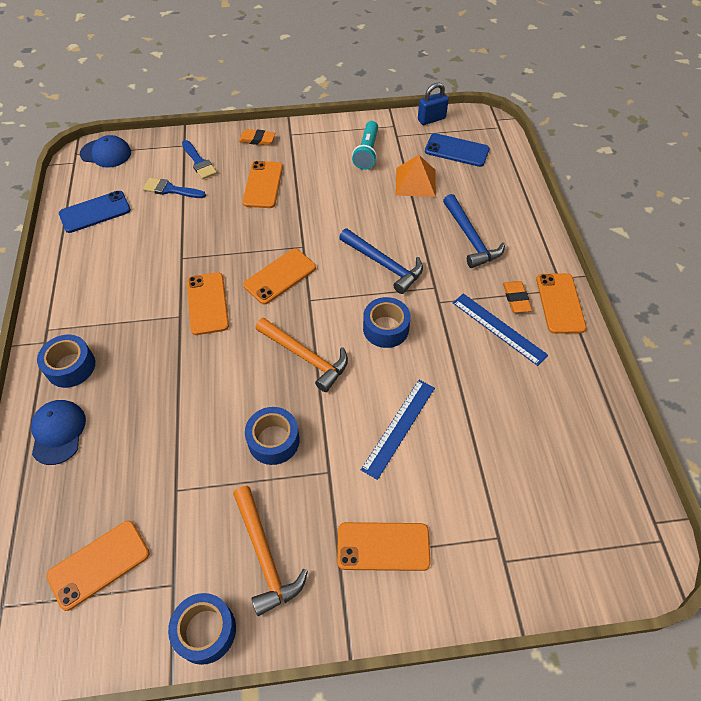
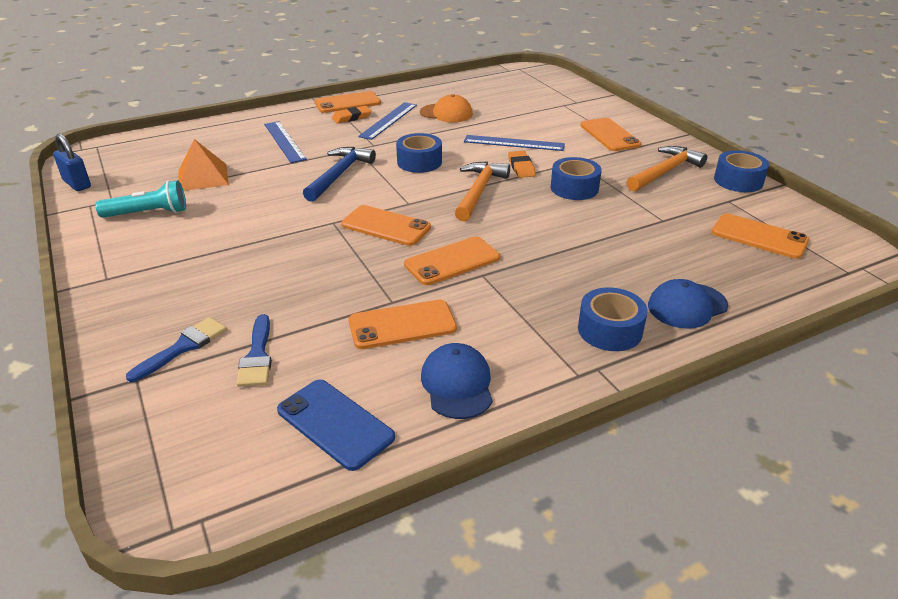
camera: 110 degrees left, 20 degrees down
blue cap [80,135,131,168] -> blue cap moved to [421,343,493,419]
orange eraser [239,129,275,146] -> orange eraser moved to [508,151,535,178]
orange phone [243,161,283,208] -> orange phone moved to [348,299,457,349]
blue phone [425,133,490,167] -> none
blue hammer [443,194,505,268] -> blue ruler [264,121,307,163]
none -> orange cap [420,94,473,122]

